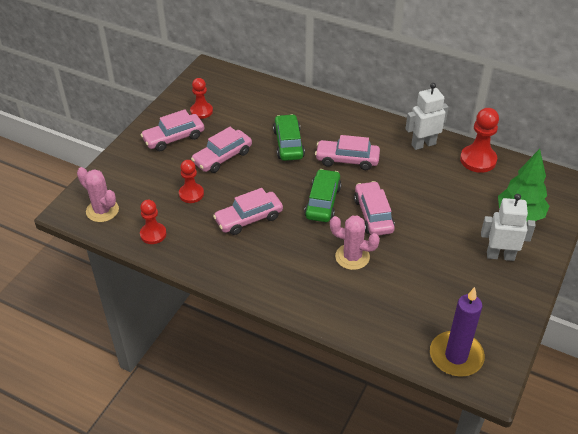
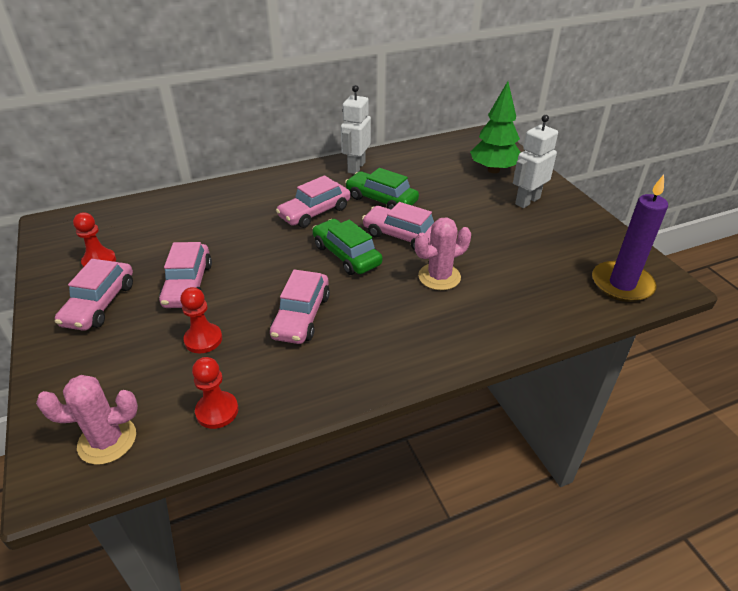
camera: 50 degrees left, 5 degrees down
green car [273,114,305,161] -> green car moved to [345,168,419,209]
red pawn [460,108,499,173] -> none

